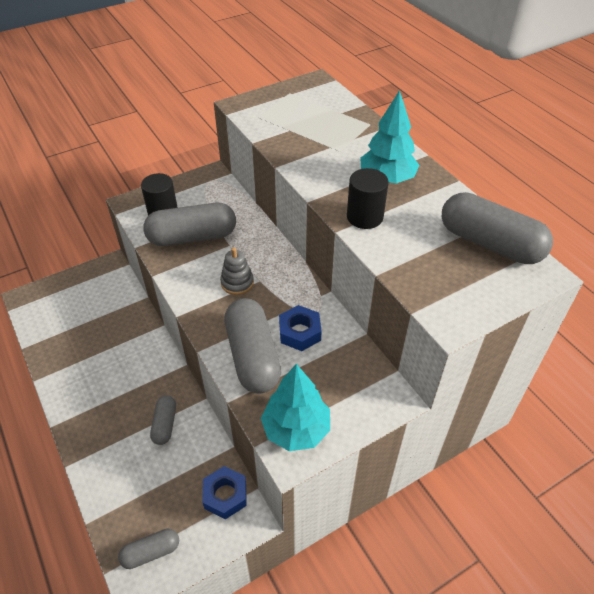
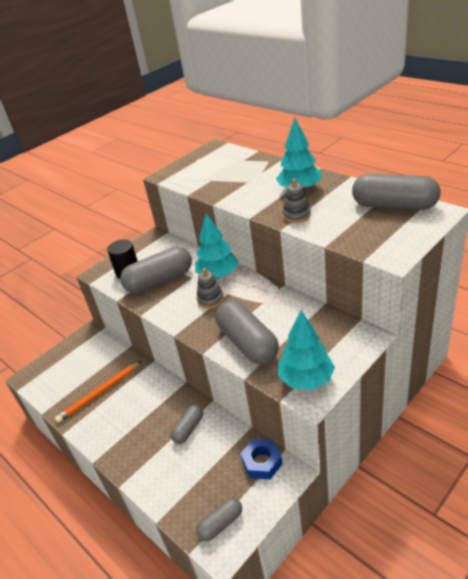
camera: 10 degrees left, 10 degrees down
grey capsule [150,395,176,445] -> grey capsule turned 45 degrees clockwise [171,405,203,444]
blue nut [279,305,322,351] -> none
black cylinder [347,168,388,229] -> grey stacking toy [282,179,311,223]
none -> orange pencil [55,361,142,423]
none -> turquoise tree [195,213,238,278]

